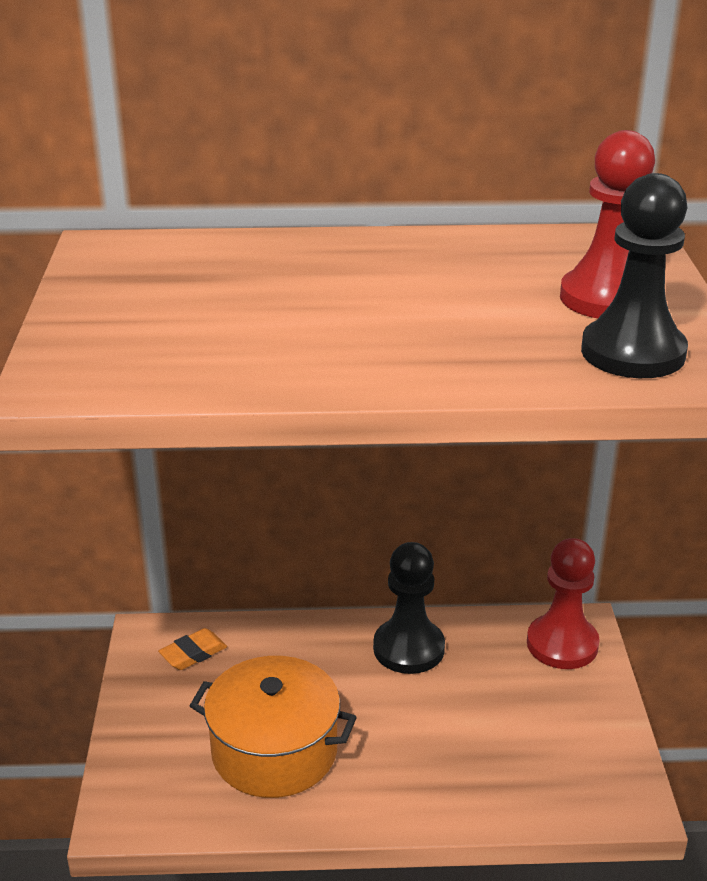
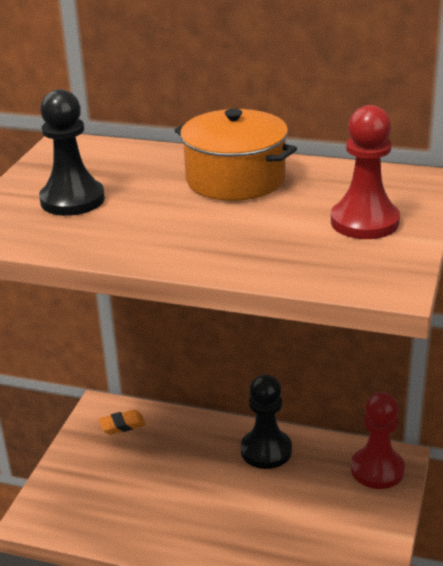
camera: 20 degrees right, 0 degrees up
orange pot [190,656,357,798] -> orange pot moved to [174,109,297,201]
black pawn [581,173,688,378] -> black pawn moved to [39,89,105,216]

